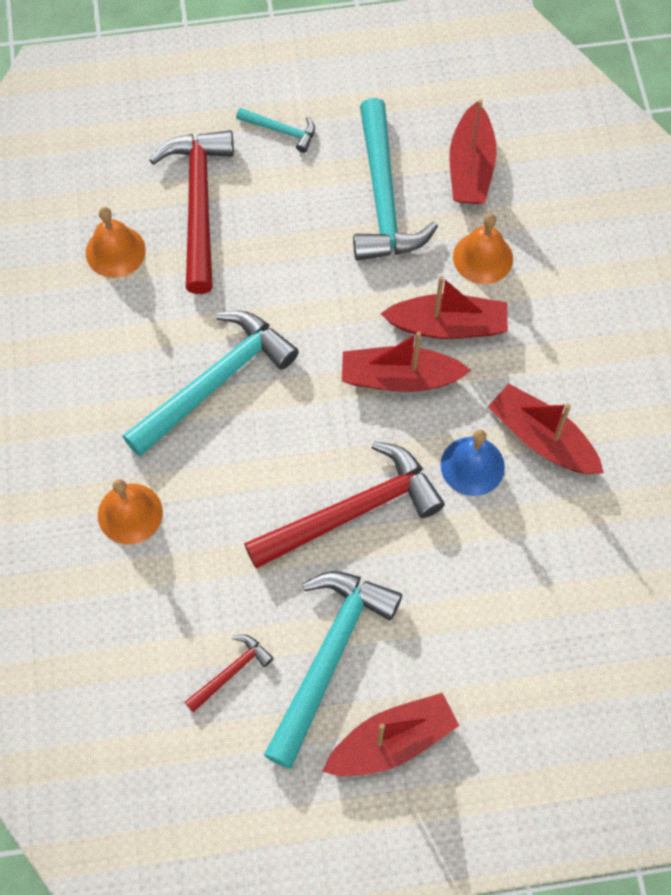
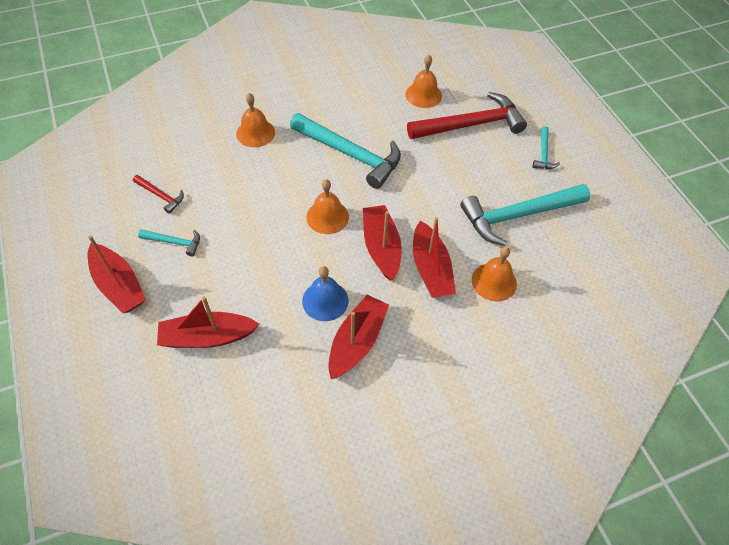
camera: 75 degrees right, 10 degrees down
red hammer [244,441,445,569] -> none
turquoise hammer [264,571,402,769] -> turquoise hammer [138,229,200,257], size x0.46
red boat [449,99,497,204] -> red boat moved to [157,296,259,348]
none -> orange bell [306,179,349,234]

